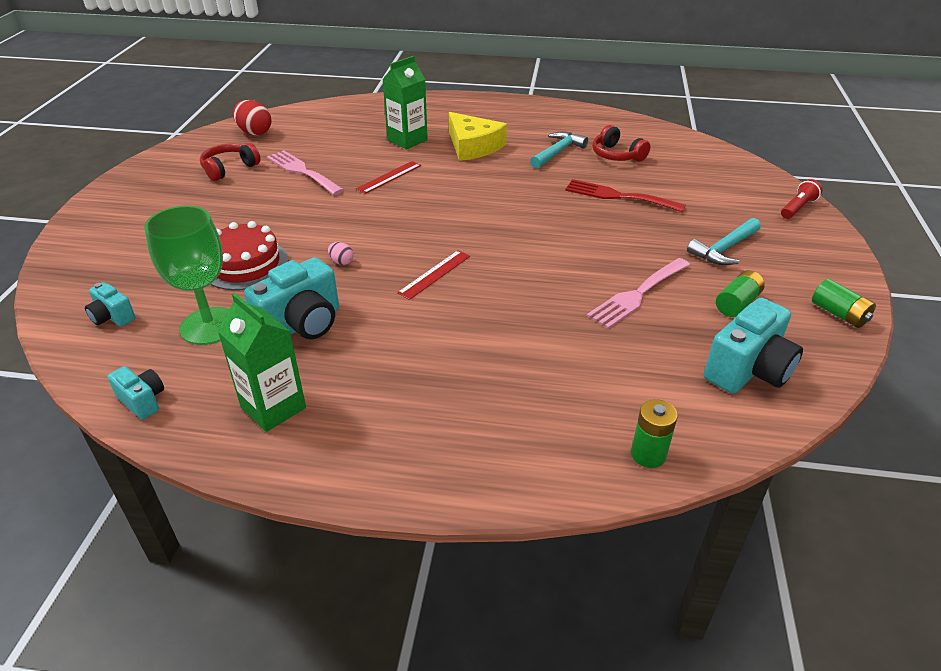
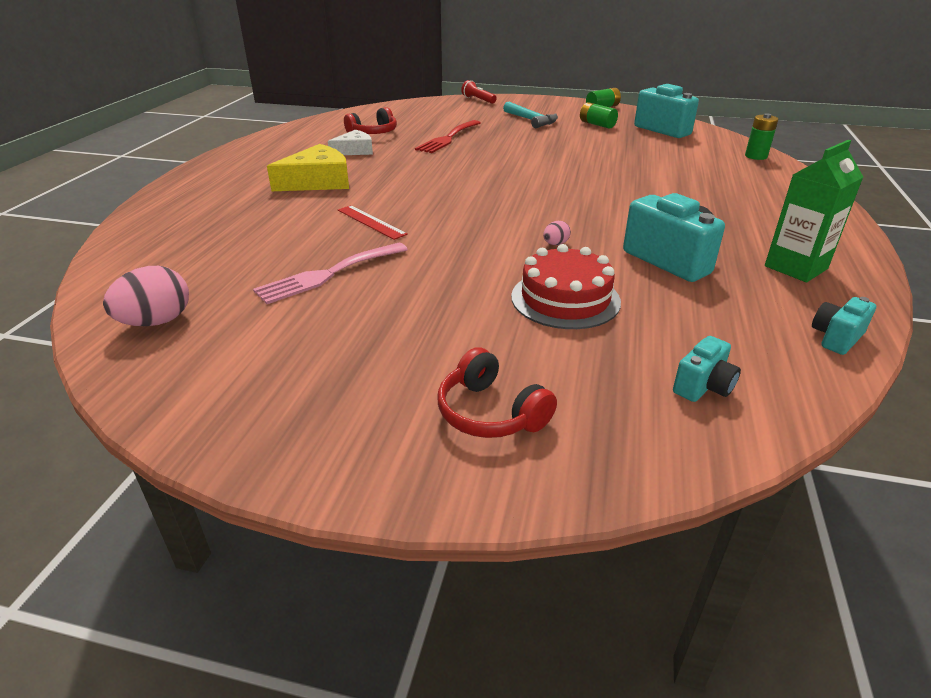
camera: 85 degrees left, 5 degrees down
green goblet [144,206,229,345] -> none
red headphones [200,143,261,181] -> red headphones moved to [437,347,557,438]
red egg [233,100,272,136] -> pink egg [103,266,189,326]
green carton [382,56,428,149] -> none
red ruler [397,250,470,300] -> none
turquoise hammer [530,132,588,169] -> white cheese [328,130,373,155]
pink fork [587,258,690,329] -> none

